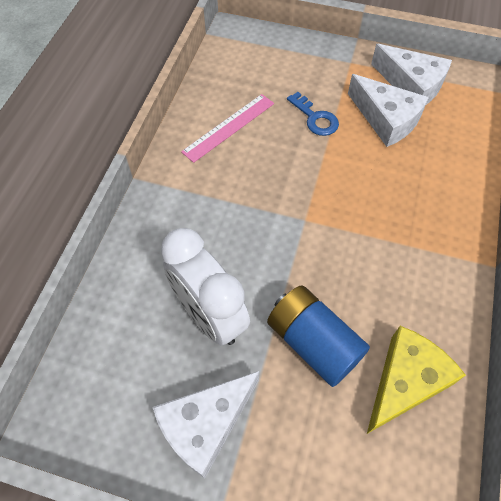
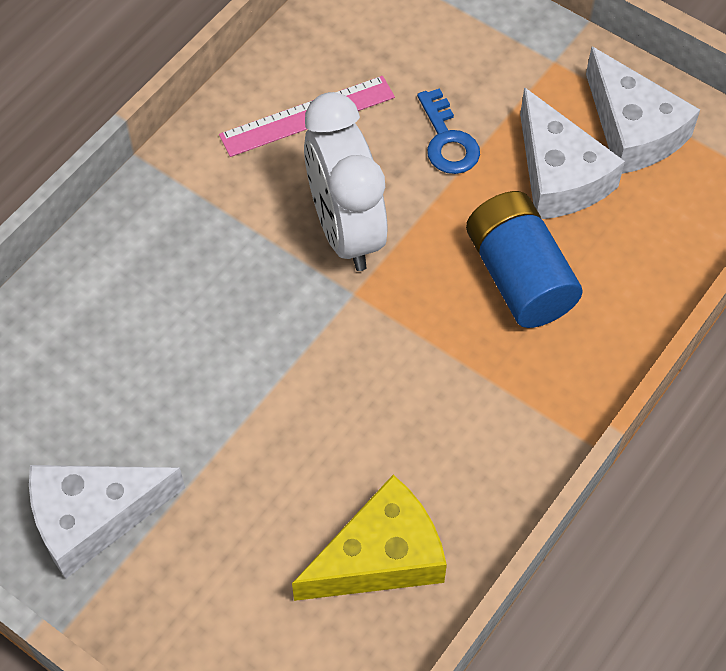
camera: 20 degrees right, 0 degrees up
white clock [161,228,250,345] -> white clock moved to [304,92,388,271]
blue battery [267,285,370,387] -> blue battery moved to [466,191,583,328]

